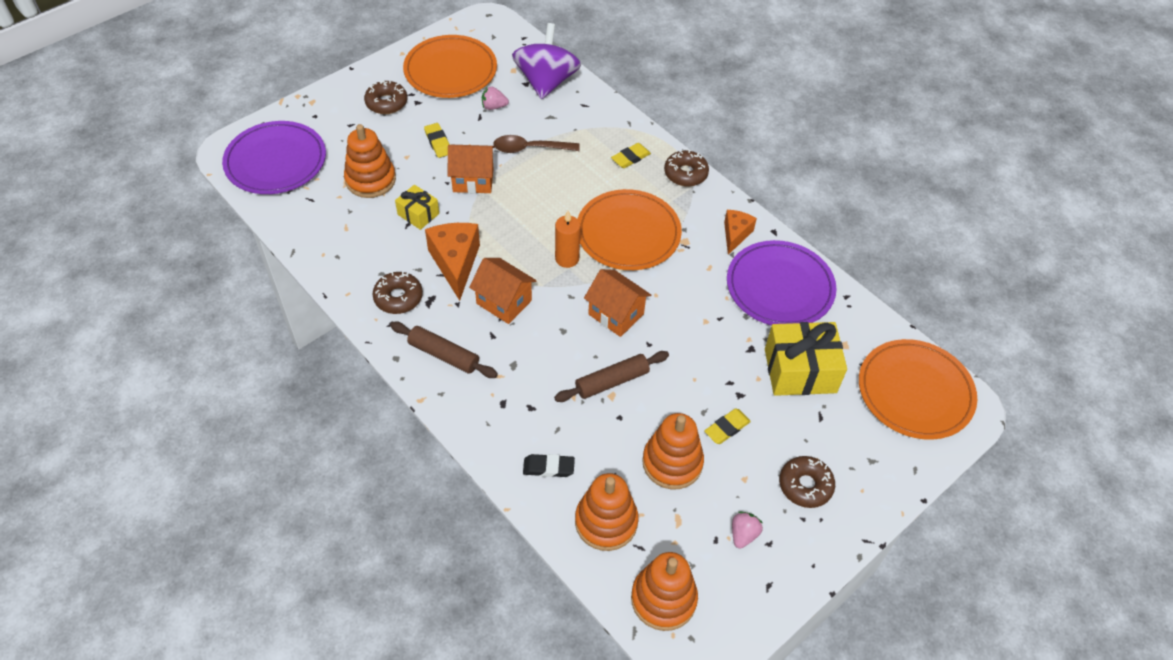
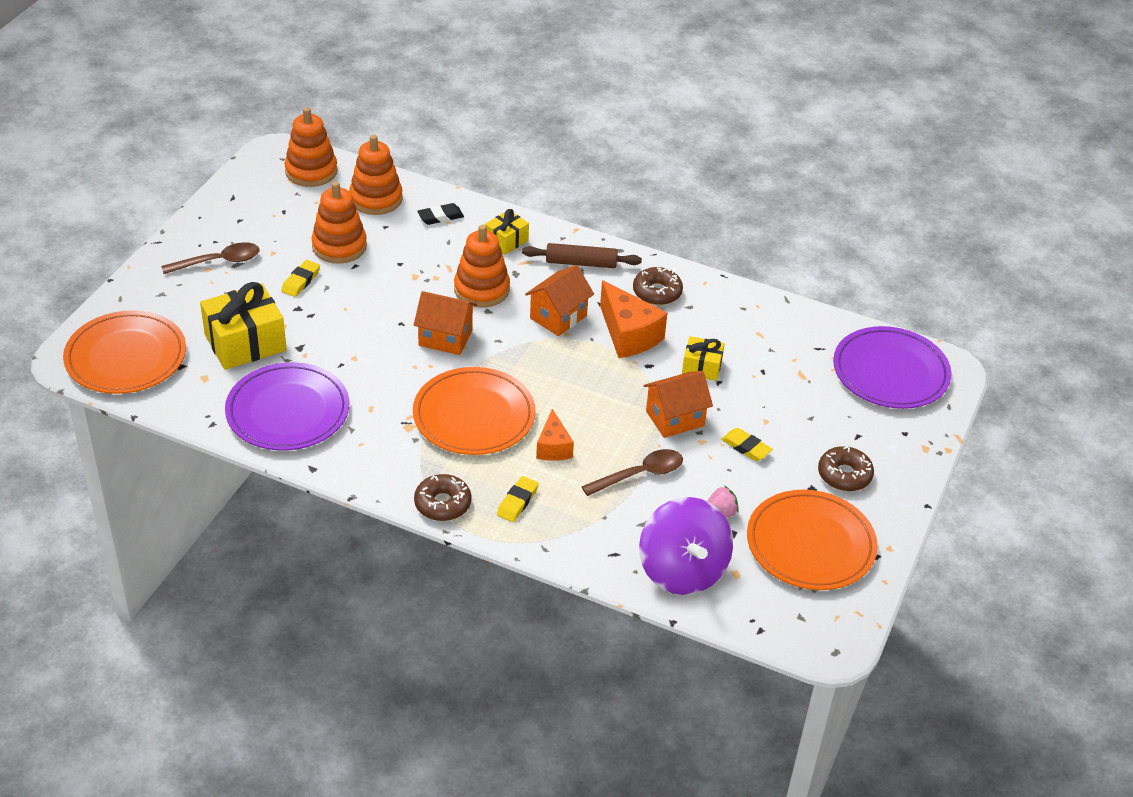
camera: 155 degrees right, 10 degrees down
orange stacking toy [344,124,396,198] -> orange stacking toy moved to [454,225,510,308]
orange house [469,258,537,324] -> orange house turned 60 degrees counterclockwise [525,265,594,336]
brown rolling pin [554,351,669,402] -> none
orange candle [555,211,580,268] -> none
orange cheese [724,210,757,255] -> orange cheese moved to [536,409,574,461]
pink strawberry [732,512,763,549] -> none
brown donut [779,456,835,508] -> brown spoon [161,242,259,274]
none -> yellow gift [485,209,529,255]

